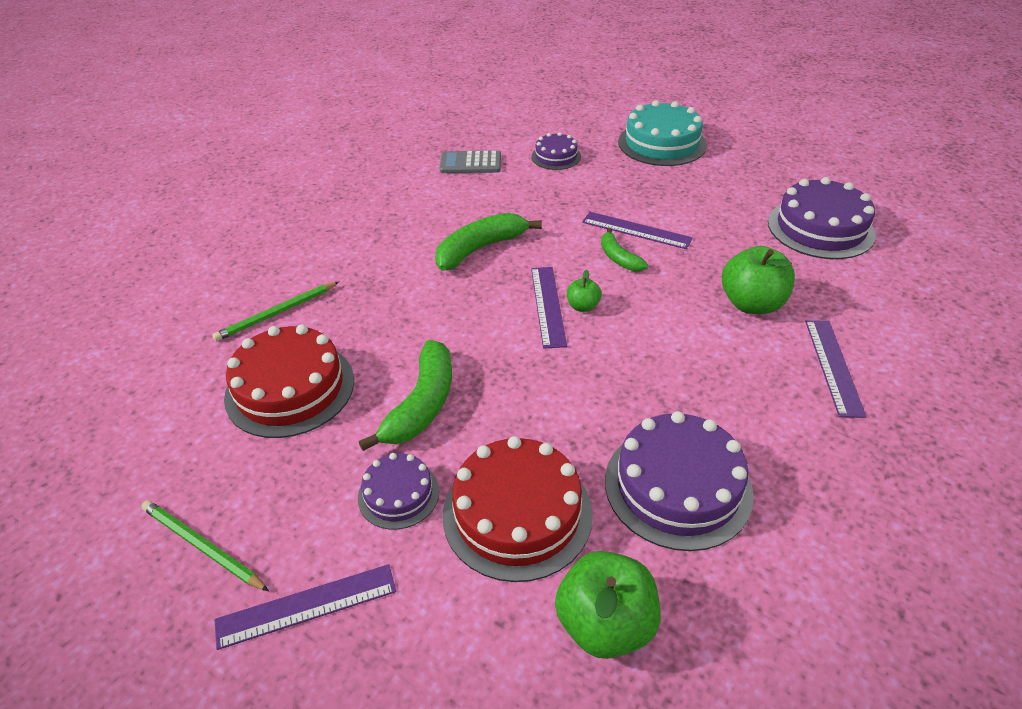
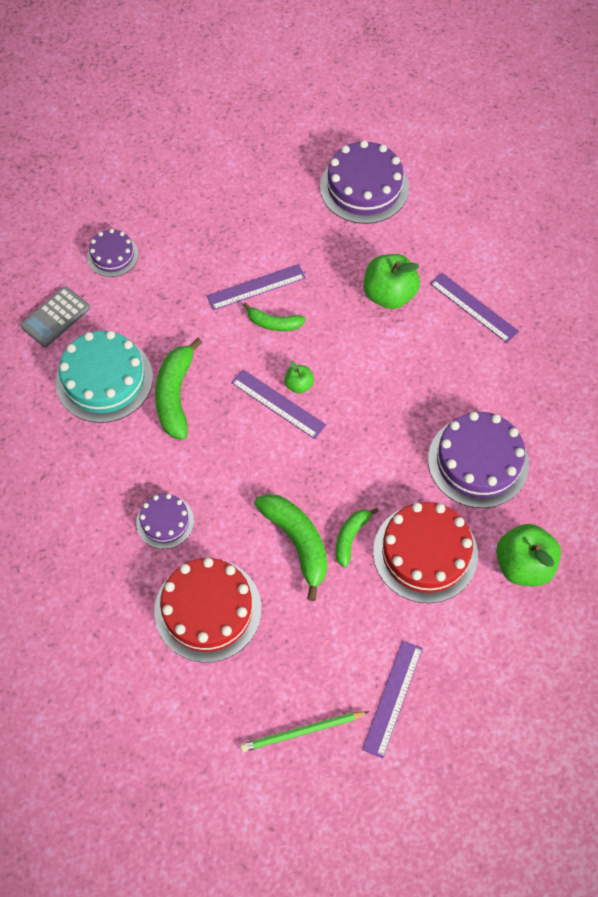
camera: 50 degrees left, 20 degrees up
green pencil [212,282,339,341] -> none
purple cake [358,453,439,530] -> purple cake moved to [136,494,194,549]
turquoise cake [618,100,707,166] -> turquoise cake moved to [55,331,153,423]
none -> green banana [335,508,379,568]

